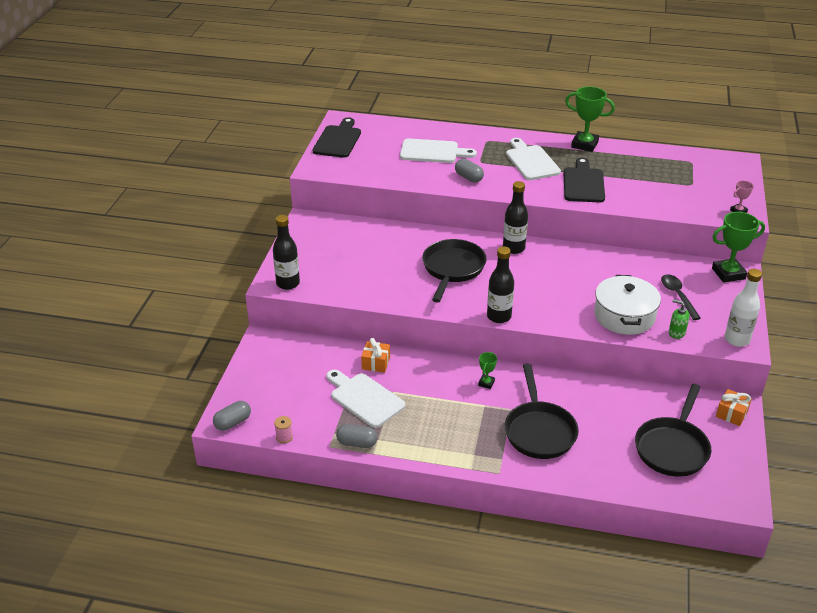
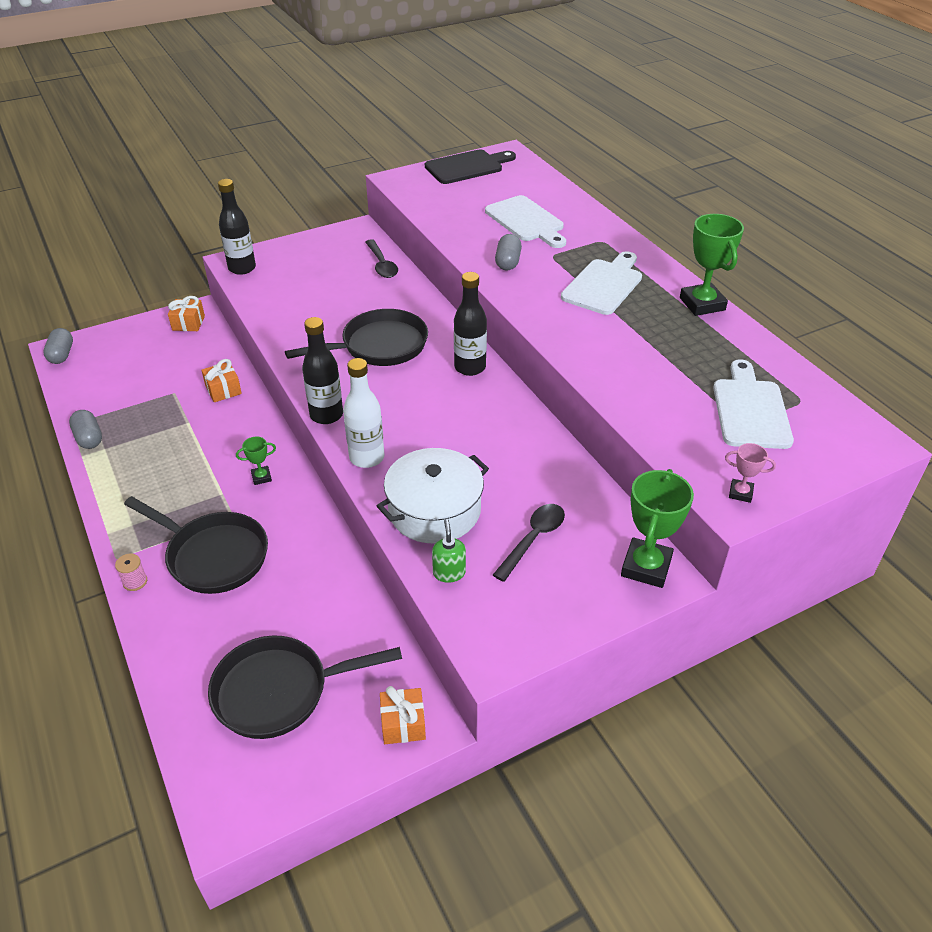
camera: 50 degrees right, 5 degrees up
grey capsule [213,401,251,431] -> grey capsule turned 75 degrees clockwise [43,328,73,364]
pink spool [274,416,293,443] -> pink spool moved to [115,553,147,591]
white cutting board [326,370,405,428] -> white cutting board moved to [713,359,794,449]
black pan [505,364,579,459] -> black pan turned 105 degrees counterclockwise [124,496,268,594]
black cutting board [563,157,605,203] -> none
green trophy [712,212,765,283] -> green trophy turned 75 degrees clockwise [621,469,694,588]
white bottle [725,269,762,347] -> white bottle moved to [343,358,384,468]
none -> orange gift [168,296,205,331]
none -> black spoon [365,239,398,278]

